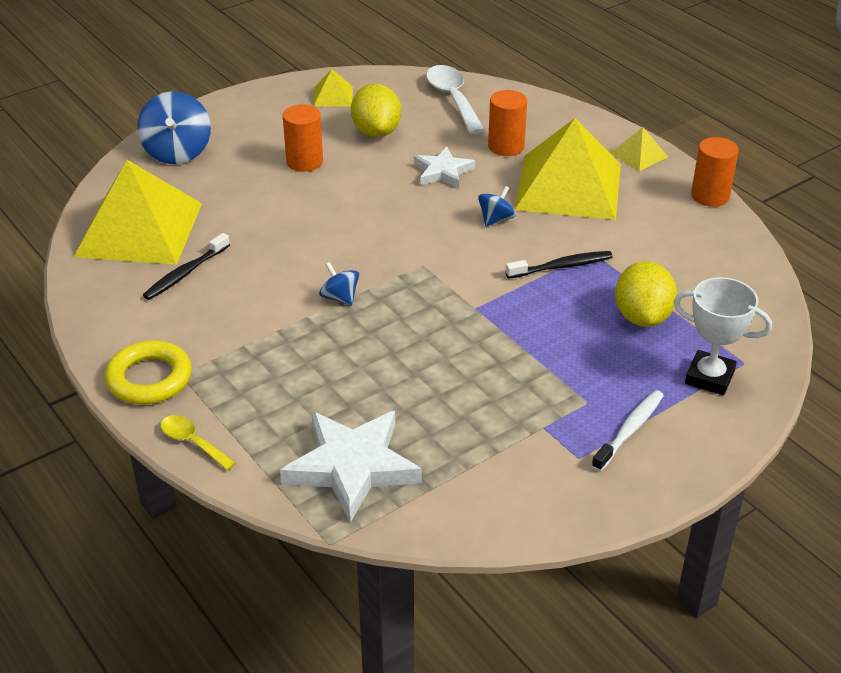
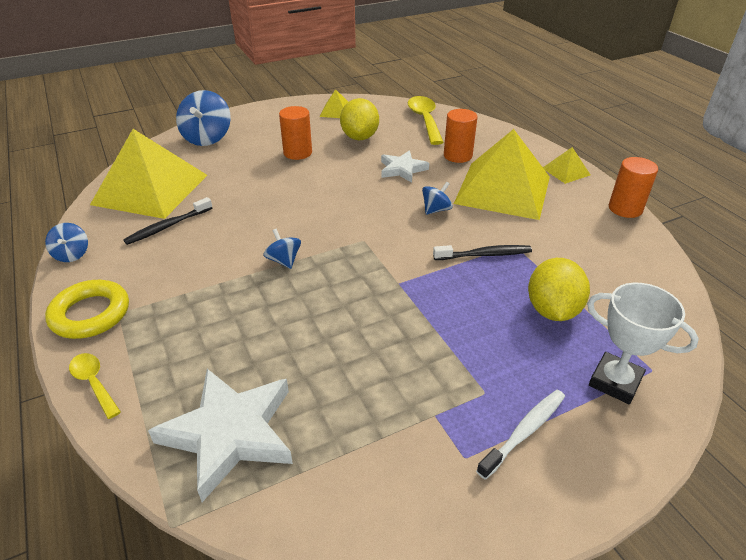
camera: 10 degrees right, 0 degrees up
white spoon [426,65,485,134] -> yellow spoon [408,96,444,145]
none -> blue spinning top [45,223,88,262]

